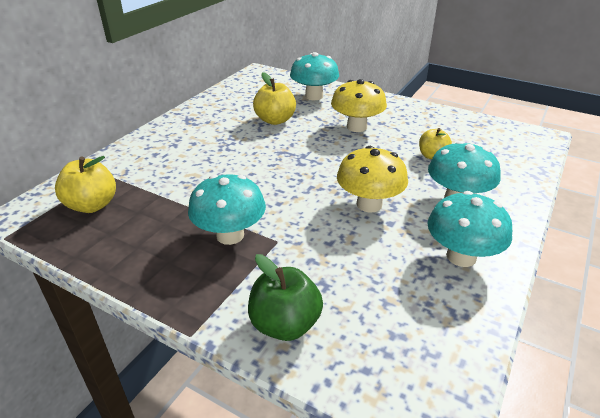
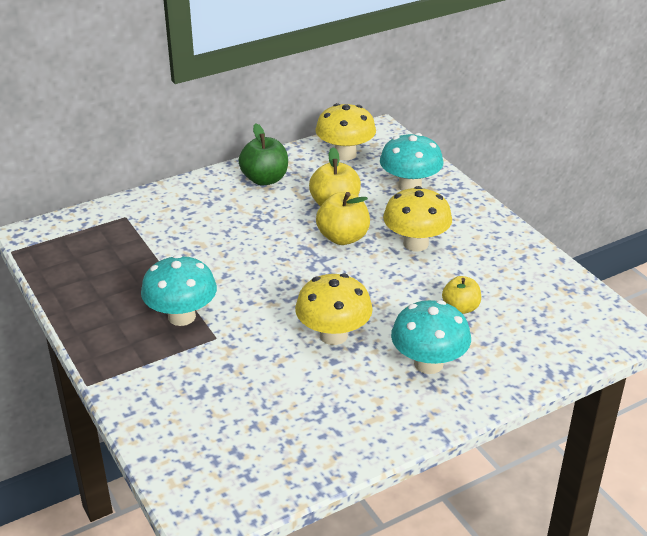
camera: 30 degrees right, 0 degrees up
yellow apple [55,156,116,213] -> yellow apple moved to [316,192,370,245]
green apple [248,254,323,341] -> green apple moved to [238,124,288,186]
turquoise mushroom [427,191,512,267] -> none
none -> yellow mushroom [315,103,376,160]

